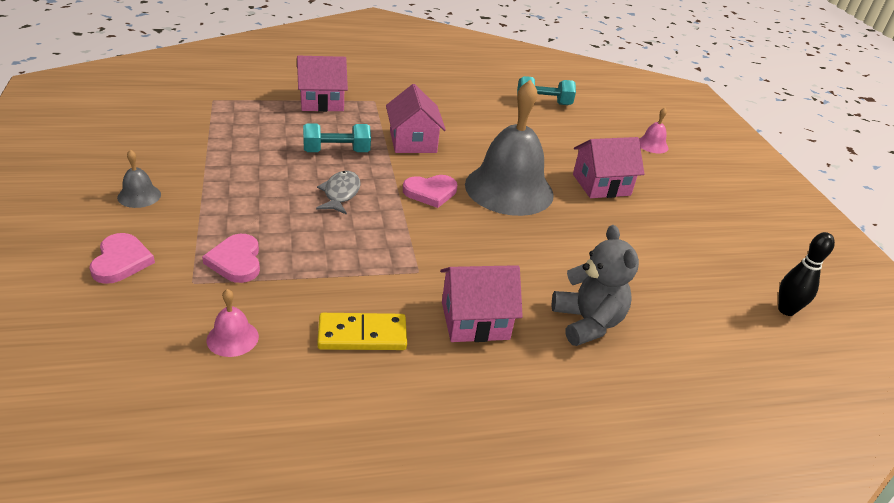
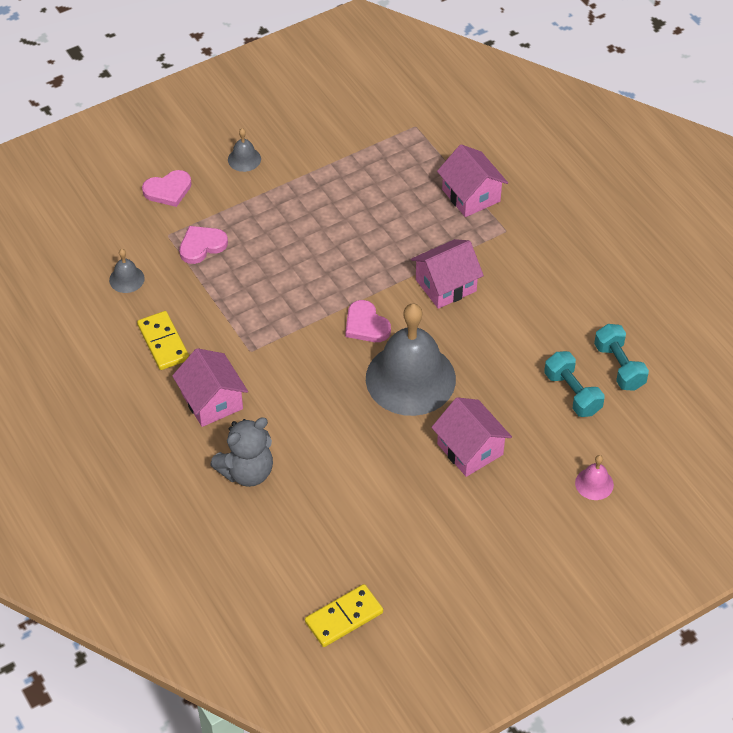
camera: 75 degrees right, 15 degrees up
pink bell [207,289,259,357] -> grey bell [109,249,145,293]
turquoise dumbbell [303,123,371,152] -> turquoise dumbbell moved to [544,351,604,417]
grey fish [316,171,361,215] -> none
black bowling pin [778,232,835,316] -> yellow domino [305,584,383,647]

